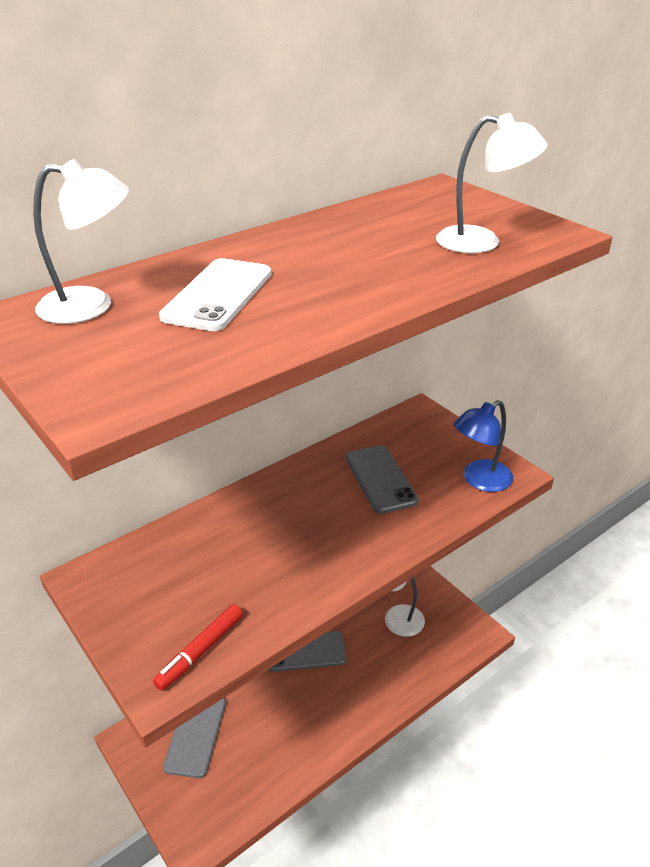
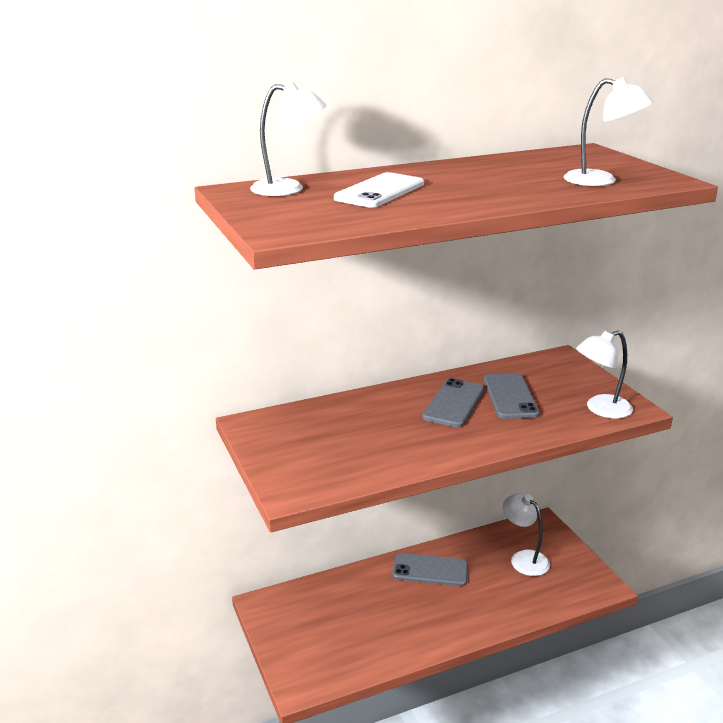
camera: 15 degrees right, 10 degrees down
red marker [153,604,243,691] -> none
grey phone [163,698,226,778] -> grey phone moved to [422,378,484,427]
blue lamp [454,400,513,492] -> white lamp [576,330,633,419]

